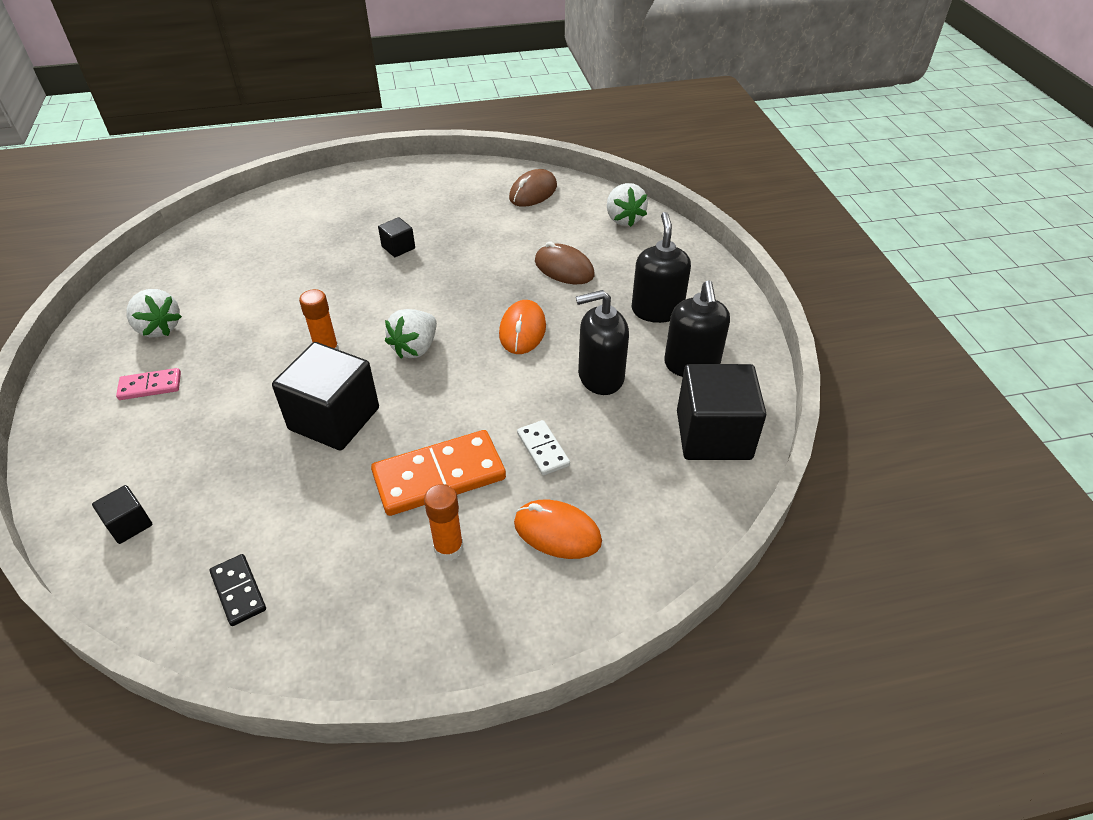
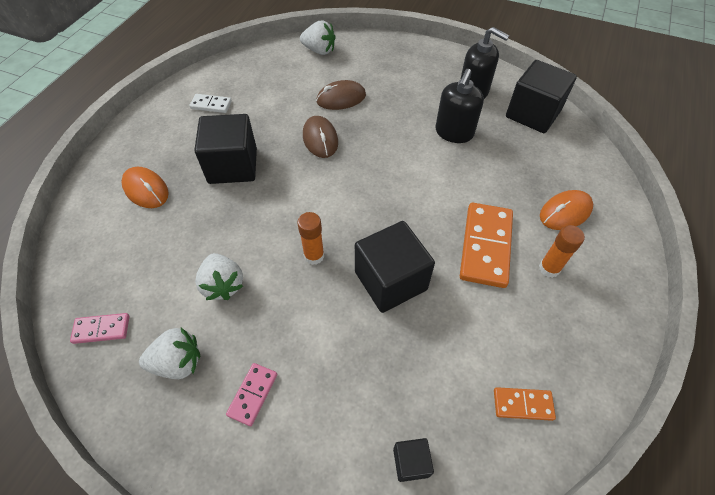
camera: 55 degrees left, 10 degrees up
black domino [209,554,266,626] -> orange domino [494,387,556,421]
black cube [378,217,415,257] -> black cube [194,114,257,184], size x2.14
white strawberry [385,309,437,358] -> white strawberry moved to [195,253,243,300]
orange mouse [499,300,546,354] -> orange mouse moved to [122,167,169,208]
brown mouse [509,169,557,207] -> brown mouse moved to [303,116,338,158]
white domino [517,420,570,476] -> white domino moved to [189,94,232,113]
black soap dispenser [631,212,691,323] -> none
none -> pink domino [70,313,130,344]

